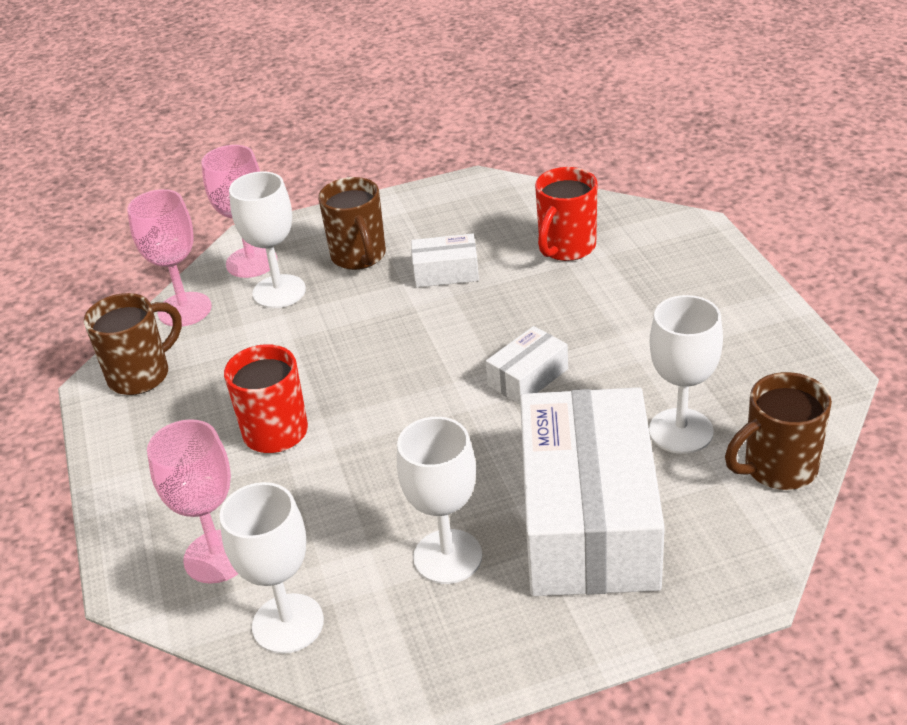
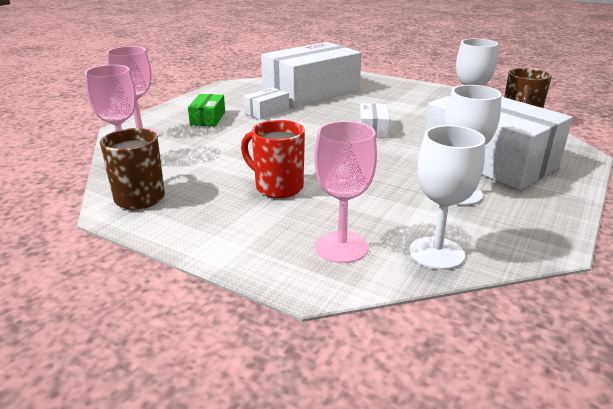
camera: 45 degrees left, 10 degrees down
white goblet [229,171,306,308] -> none
brown mug [318,177,386,270] -> green box [188,94,225,126]
red mug [535,167,598,261] -> white box [261,42,362,107]

